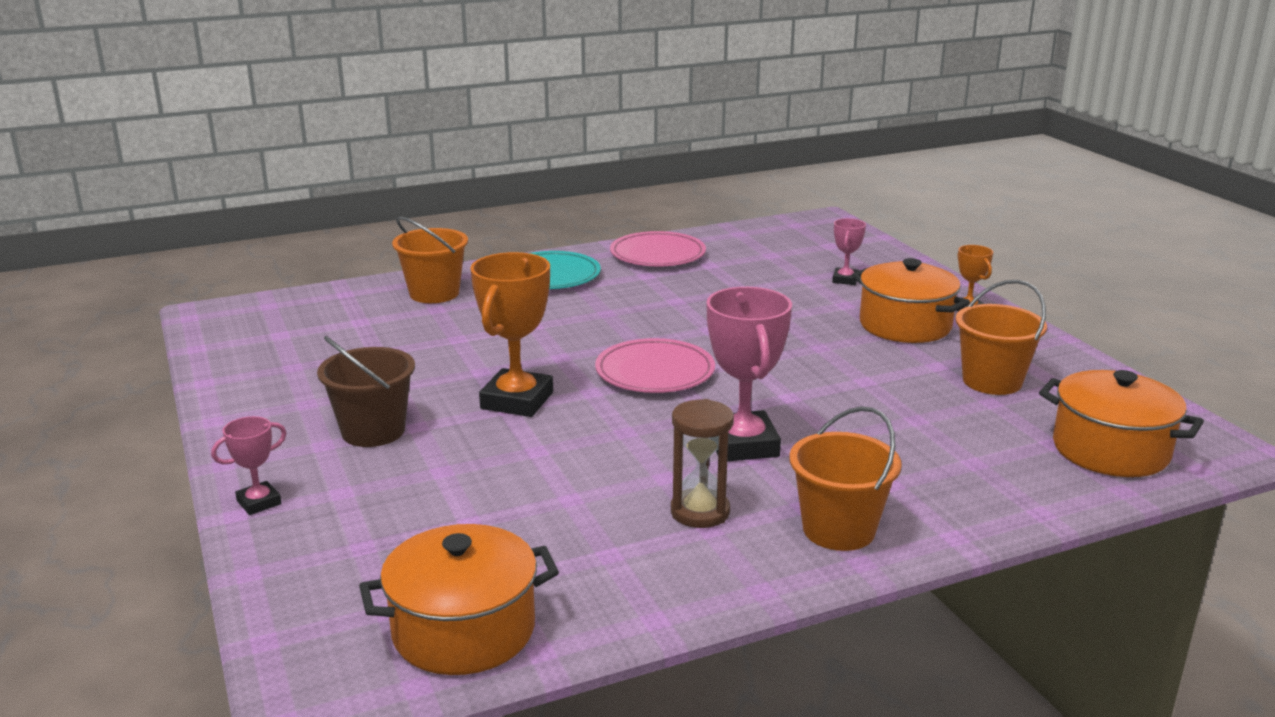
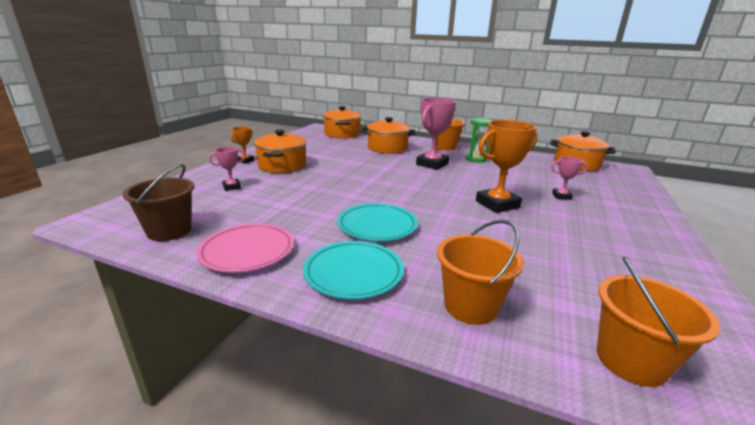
camera: 135 degrees left, 0 degrees up
pink trophy [211,416,287,515] -> pink trophy moved to [551,156,588,200]
brown bucket [317,336,415,447] -> brown bucket moved to [123,164,194,241]
pink plate [595,338,715,393] -> none
brown hourglass [671,399,734,528] -> green hourglass [466,118,492,163]
orange bucket [955,280,1047,395] -> orange bucket moved to [597,257,720,387]
none -> turquoise plate [337,203,418,241]
none -> orange pot [361,117,416,154]

